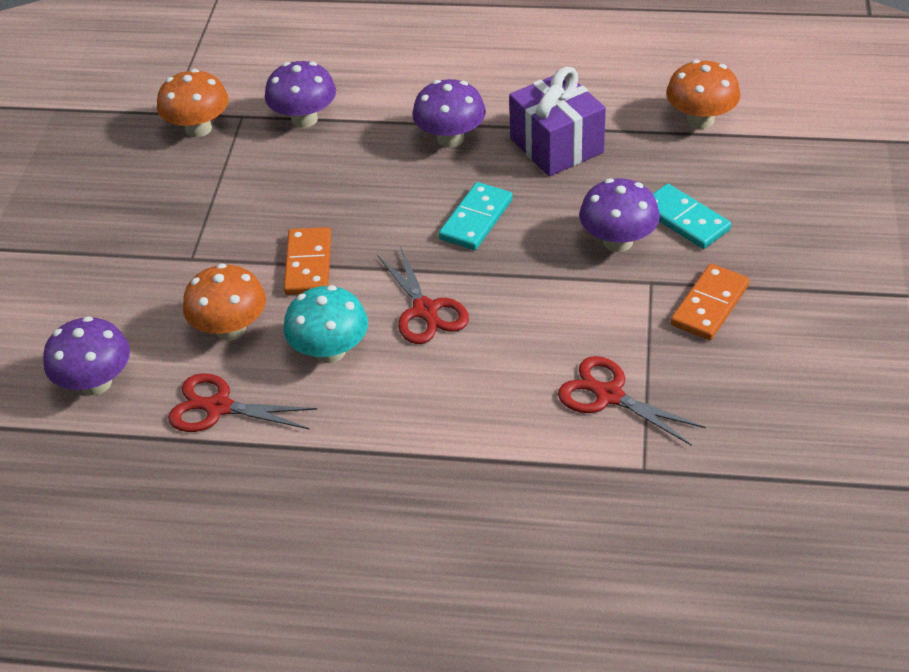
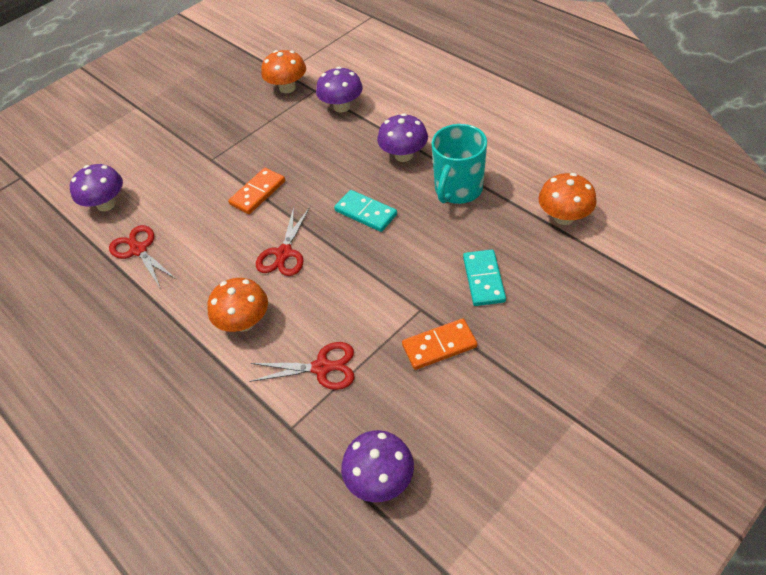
camera: 40 degrees right, 5 degrees up
orange mushroom [183,264,266,341] -> orange mushroom moved to [207,278,268,332]
turquoise mushroom [283,285,368,363] -> none
turquoise domino [439,182,513,250] -> turquoise domino turned 60 degrees clockwise [334,190,397,232]
purple gift [509,66,606,176] -> turquoise mug [431,124,487,204]
red scissors [558,356,706,446] -> red scissors turned 105 degrees clockwise [249,342,354,390]
purple mushroom [579,178,660,252] -> purple mushroom moved to [341,430,414,502]

